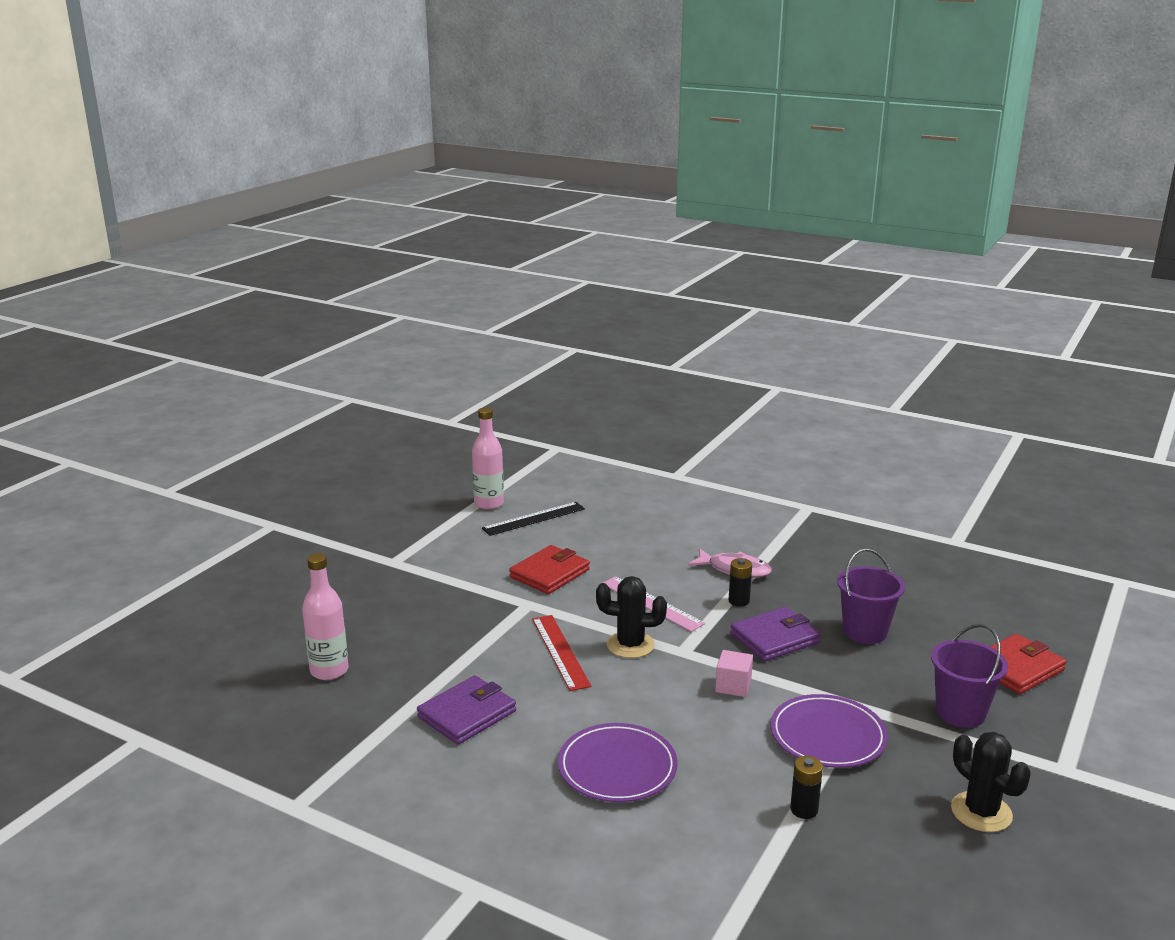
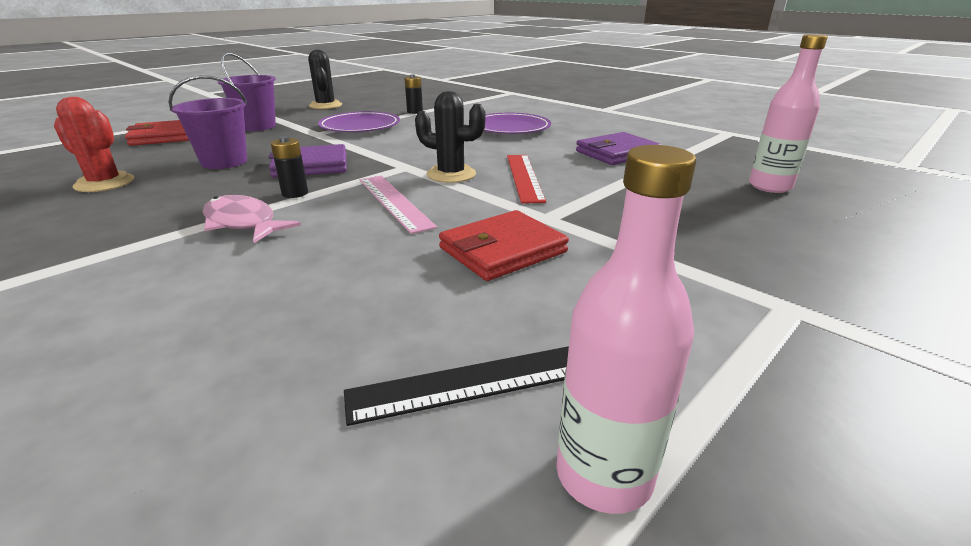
camera: 165 degrees left, 5 degrees up
pink cube [715,650,753,697] -> none
none -> red cactus [54,97,134,192]

